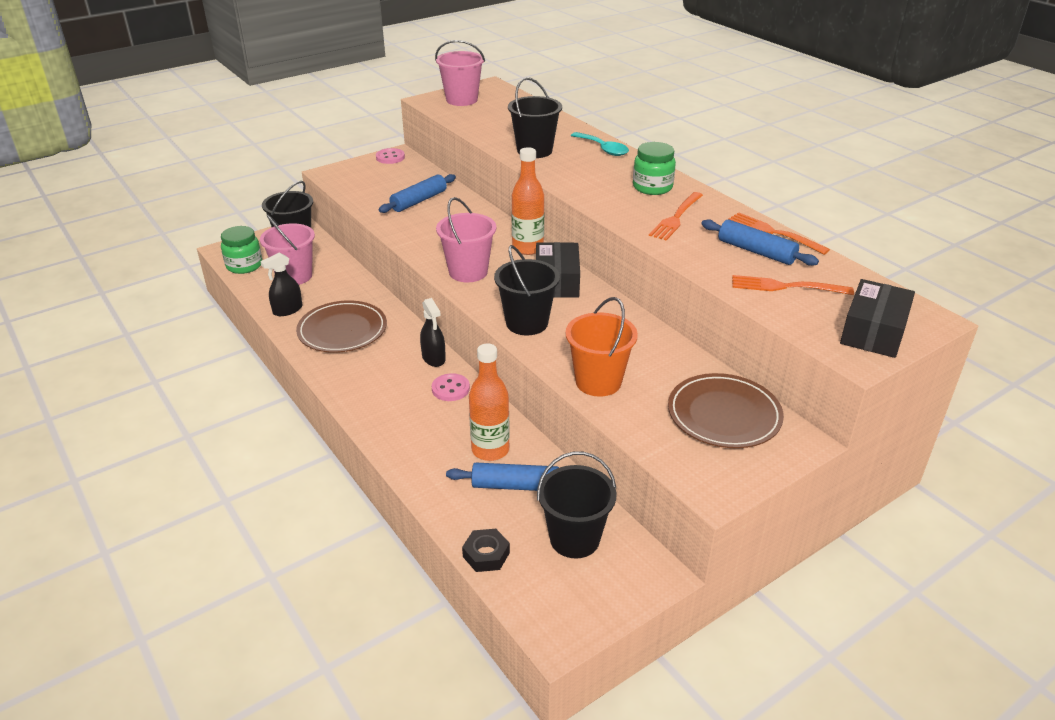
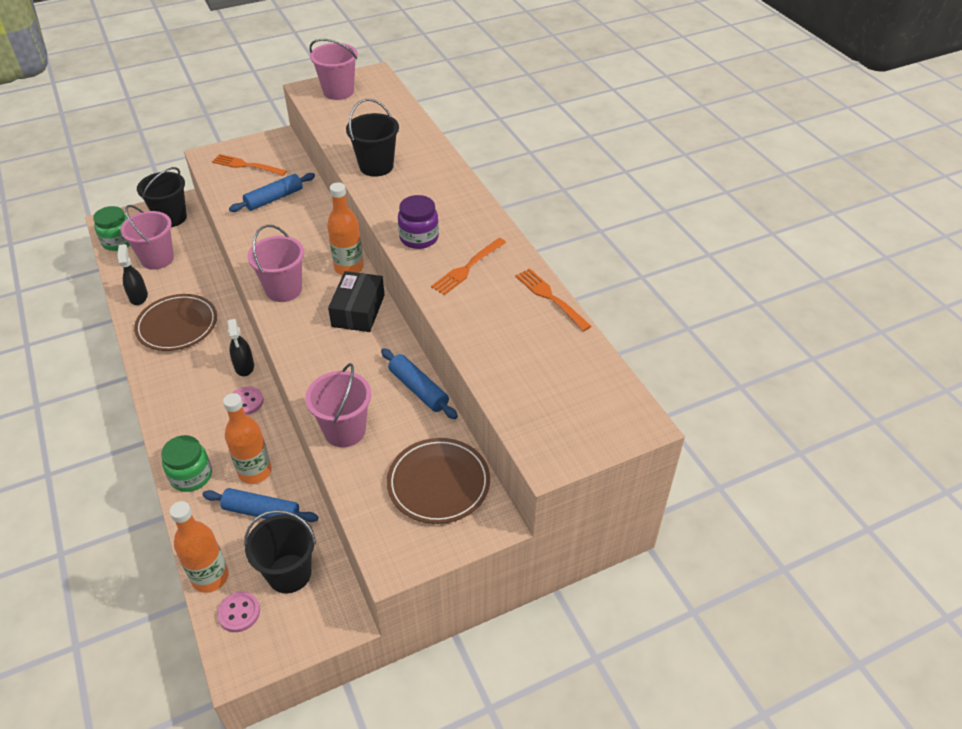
camera: 10 degrees right, 10 degrees up
black spray bottle [260,252,302,316] -> black spray bottle turned 105 degrees clockwise [118,244,148,305]
pink button [376,148,405,164] -> pink button moved to [217,591,260,632]
black nut [462,529,510,572] -> orange bottle [170,501,229,593]
black bucket [494,245,560,335] -> none
orange bucket [565,297,638,397] -> pink bucket [305,363,371,447]
turquoise spoon [571,132,629,156] -> none
green jar [633,142,676,195] -> green jar moved to [161,435,212,492]
blue rolling pin [701,219,819,266] -> blue rolling pin moved to [381,348,458,419]
orange fork [732,275,854,295] -> orange fork moved to [212,154,287,176]
black box [840,279,915,358] -> none
none -> purple jar [398,195,439,249]

